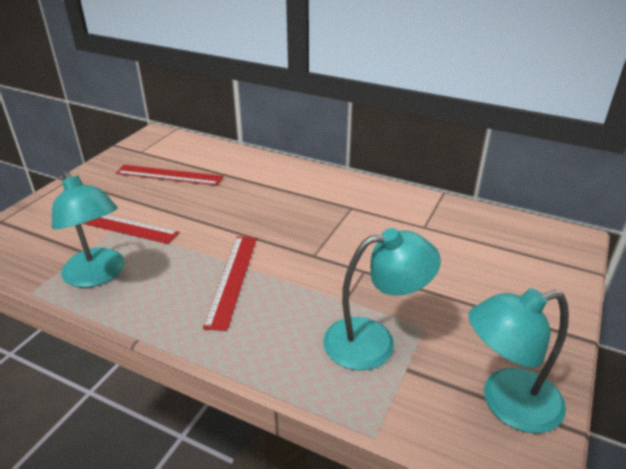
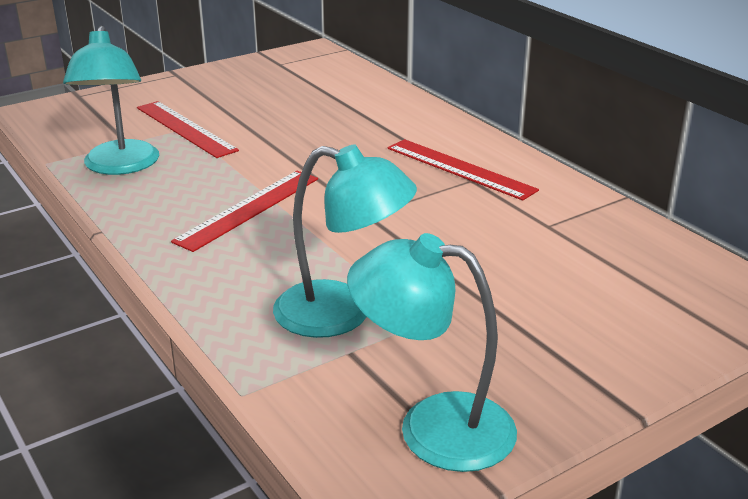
camera: 30 degrees right, 5 degrees down
red ruler [116,165,223,186] -> red ruler moved to [388,139,539,201]

